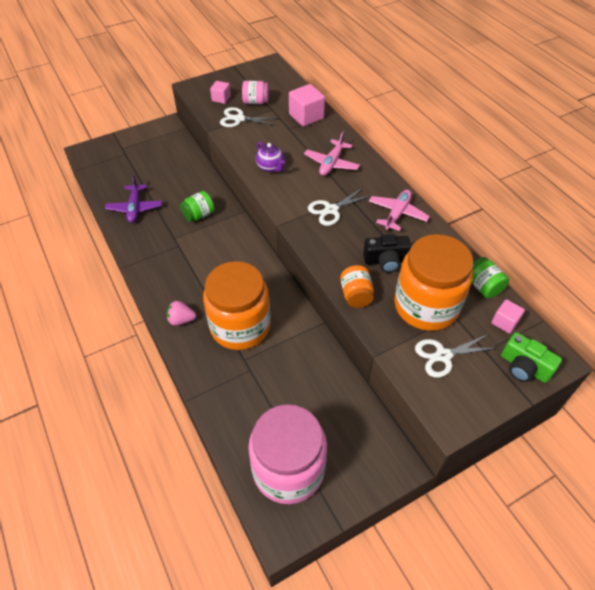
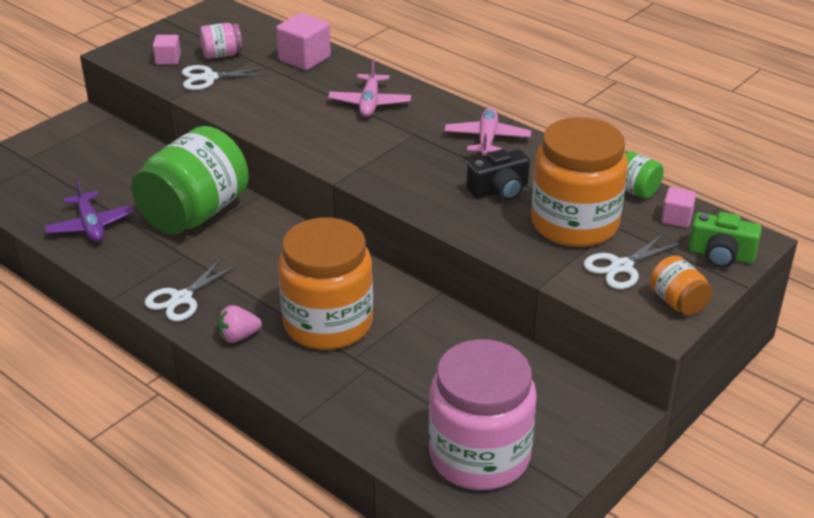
camera: 20 degrees left, 15 degrees down
green jar [180,191,215,222] -> green jar [131,126,249,234], size x2.21
purple teapot [256,142,285,172] -> none
white scissors [308,188,372,226] -> white scissors moved to [144,259,238,321]
orange jar [340,265,374,308] -> orange jar moved to [650,255,712,316]

